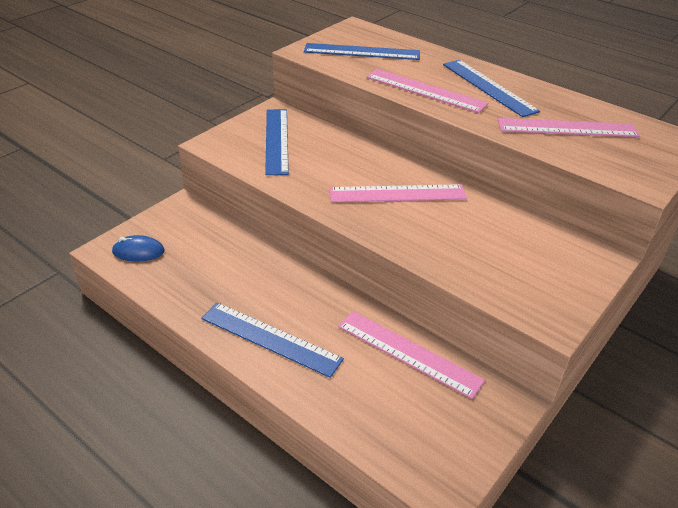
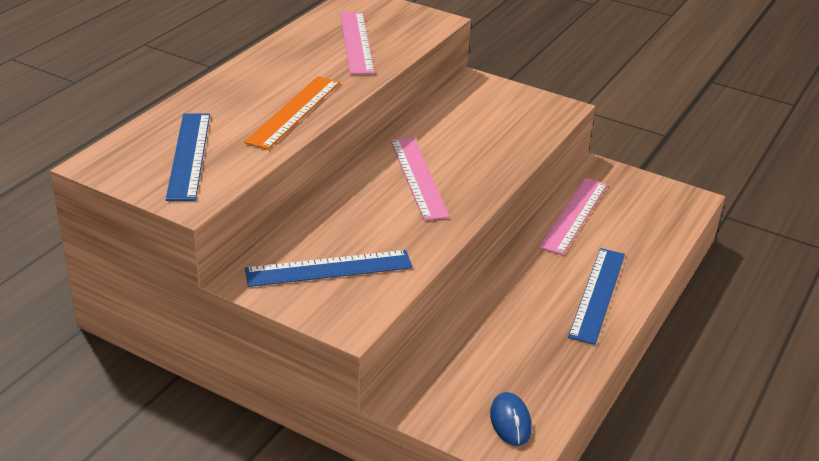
camera: 100 degrees left, 5 degrees down
pink ruler [366,69,489,113] -> orange ruler [244,76,340,150]
blue ruler [443,60,540,117] -> none

